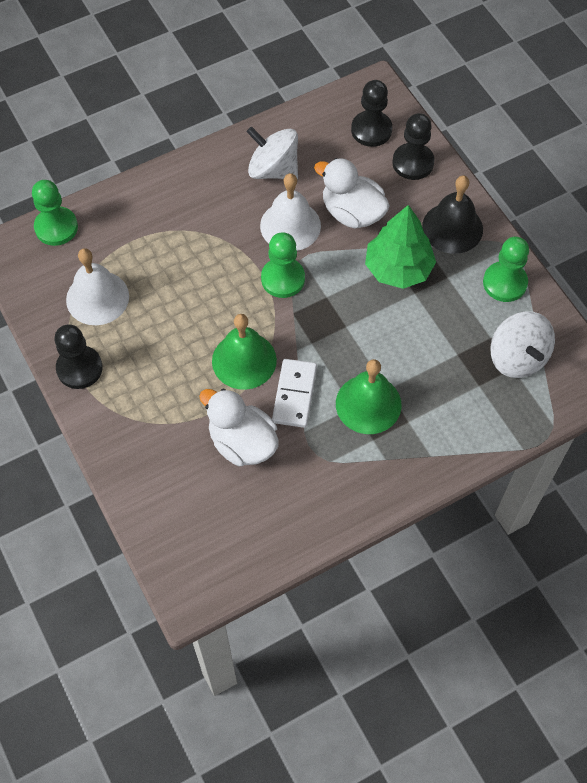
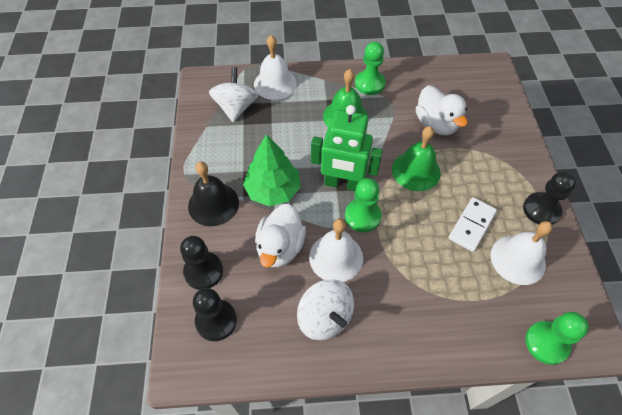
camera: 155 degrees left, 5 degrees down
white domino [272,359,317,428] -> white domino moved to [448,197,497,252]
white duck [314,158,390,228] -> white duck turned 45 degrees clockwise [255,204,306,267]
green pawn [483,237,529,302] -> green pawn moved to [355,42,385,95]
none -> white bell [254,35,297,100]
none -> green robot [311,105,383,191]

